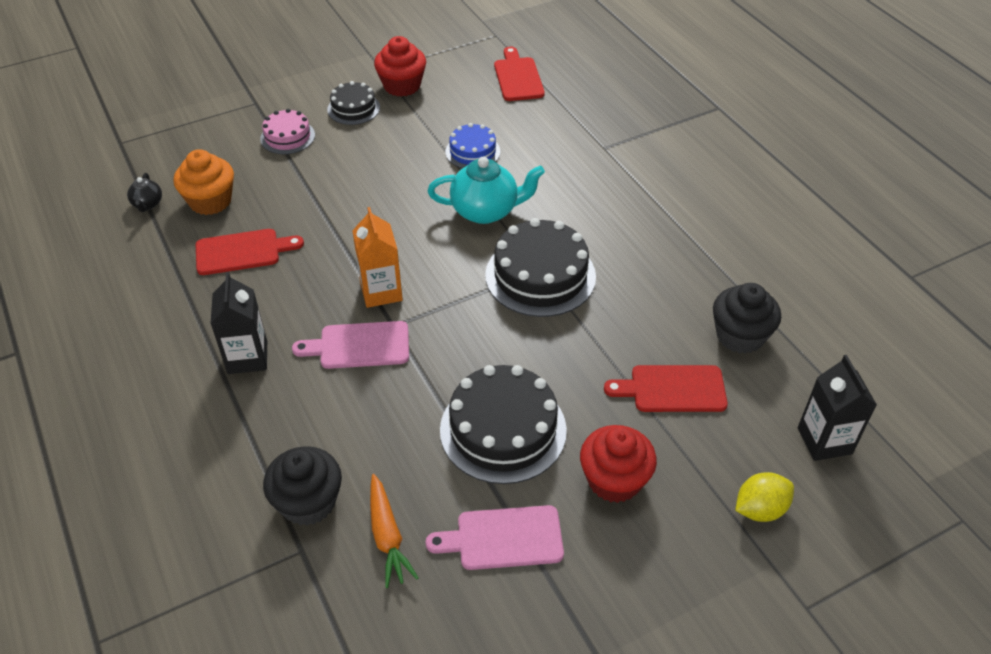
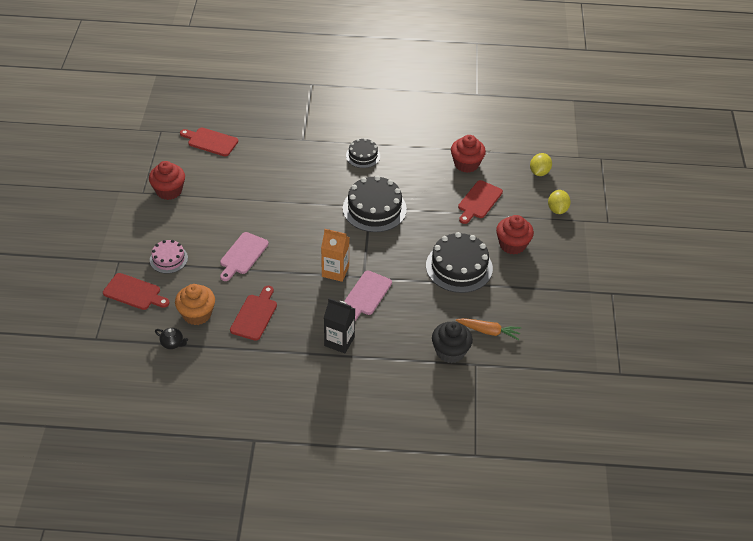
camera: 60 degrees left, 0 degrees up
black cake [327,81,380,125] -> black cake moved to [346,138,380,168]
pink cutting board [426,505,564,570] -> pink cutting board moved to [220,232,269,281]
turquoise teapot [428,157,545,224] -> none
blue cake [445,123,500,168] -> none
black cupcake [713,283,781,354] -> red cupcake [451,135,486,173]
black carton [798,355,877,461] -> yellow lemon [530,153,552,176]
none -> red cutting board [103,273,170,310]

